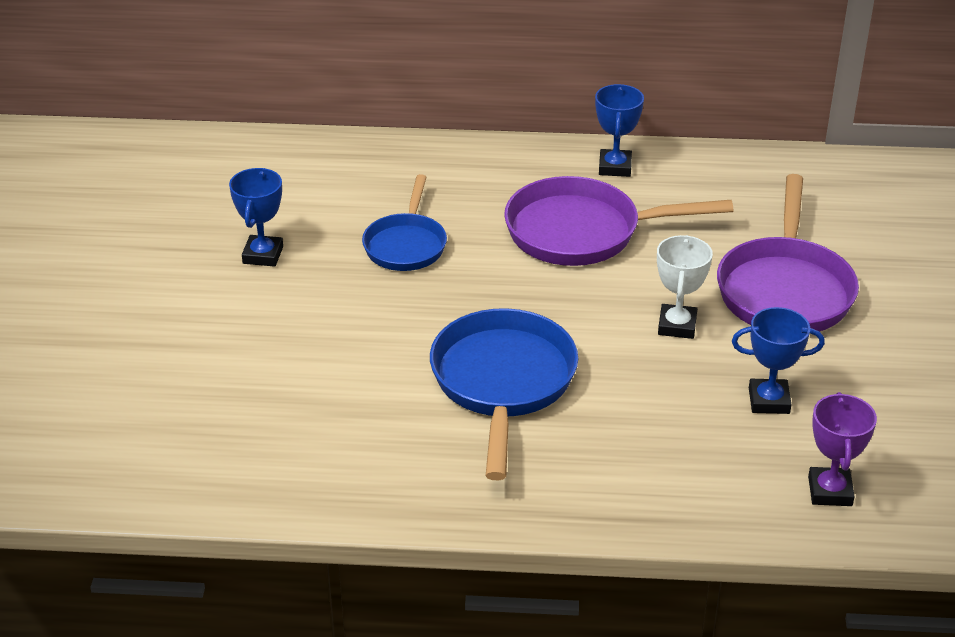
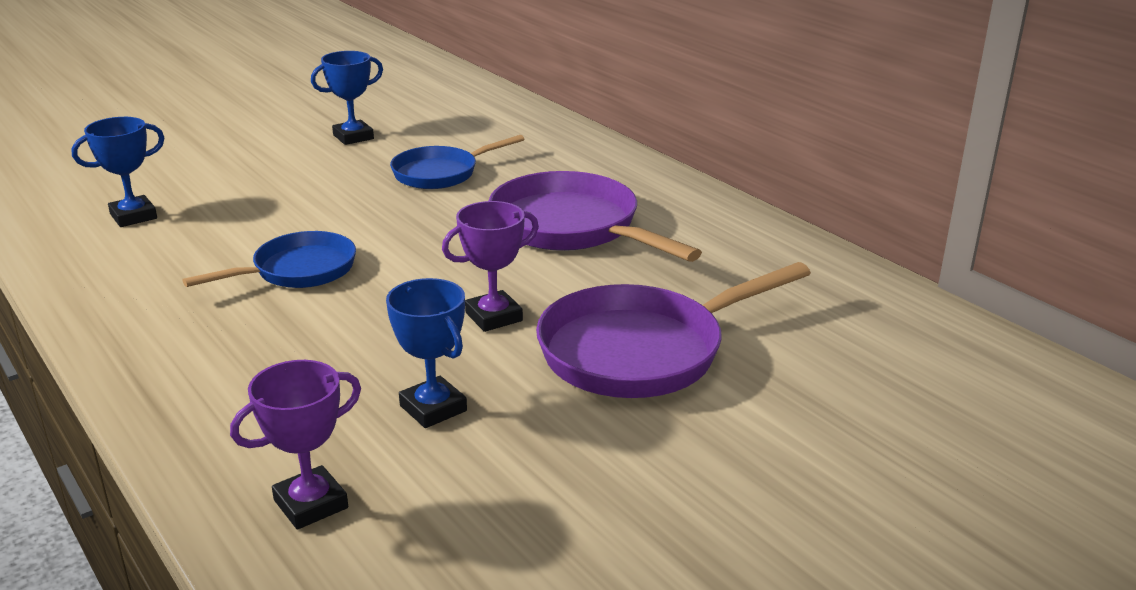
camera: 50 degrees right, 10 degrees down
blue pan [430,308,578,480] -> blue pan [182,231,356,288], size x0.63
blue trophy [595,84,644,177] -> blue trophy moved to [71,117,165,227]
white trophy [657,235,713,339] -> purple trophy [442,201,539,332]

